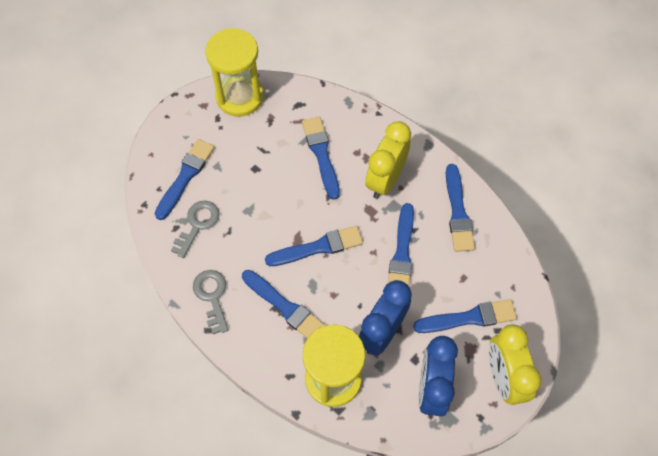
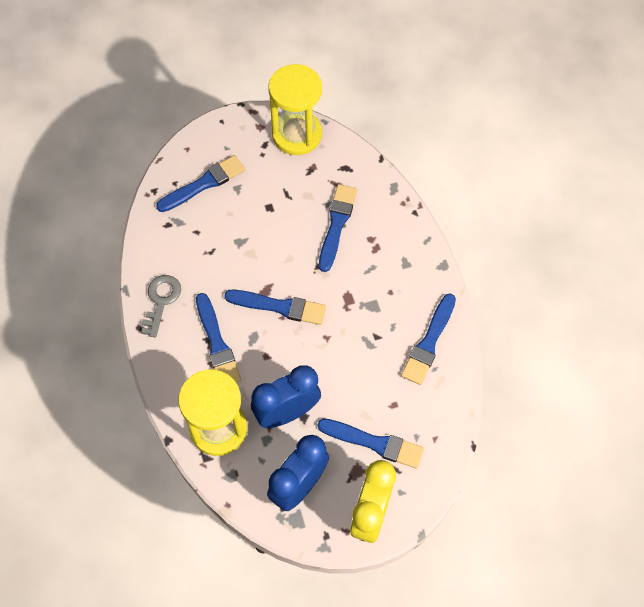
camera: 30 degrees right, 0 degrees up
grey key [171,201,220,258] -> none
yellow clock [365,121,411,199] -> none
blue brush [388,203,414,286] -> none

